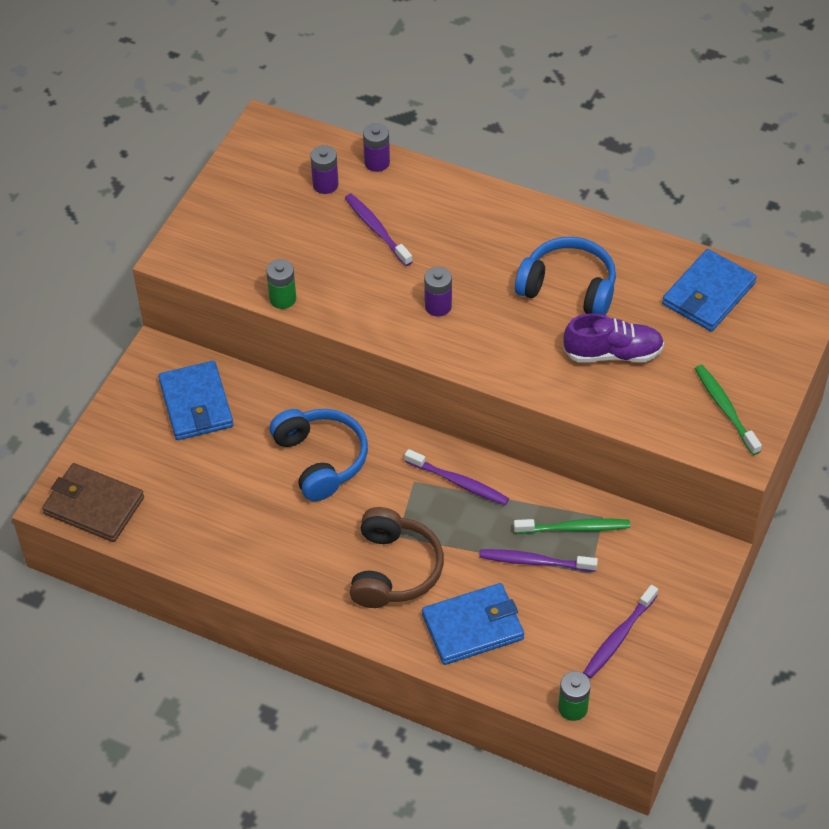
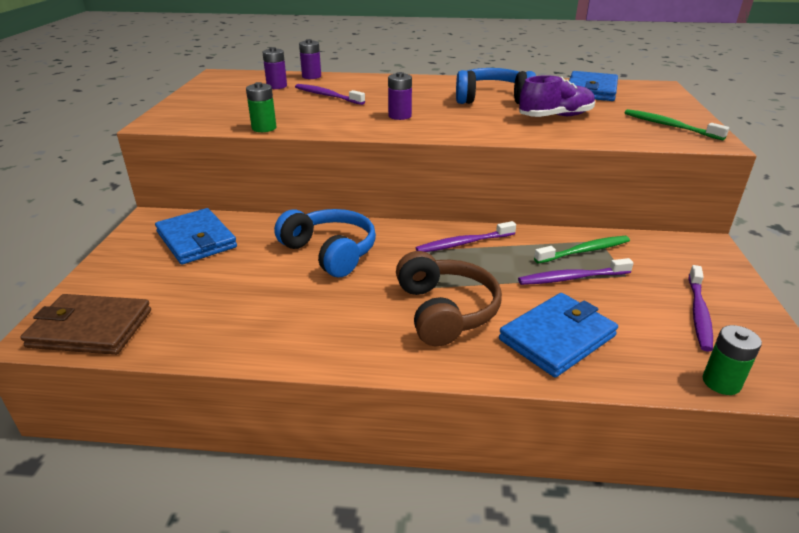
camera: 20 degrees left, 20 degrees down
purple toothbrush [405,449,509,505] -> purple toothbrush turned 150 degrees clockwise [416,221,516,252]

